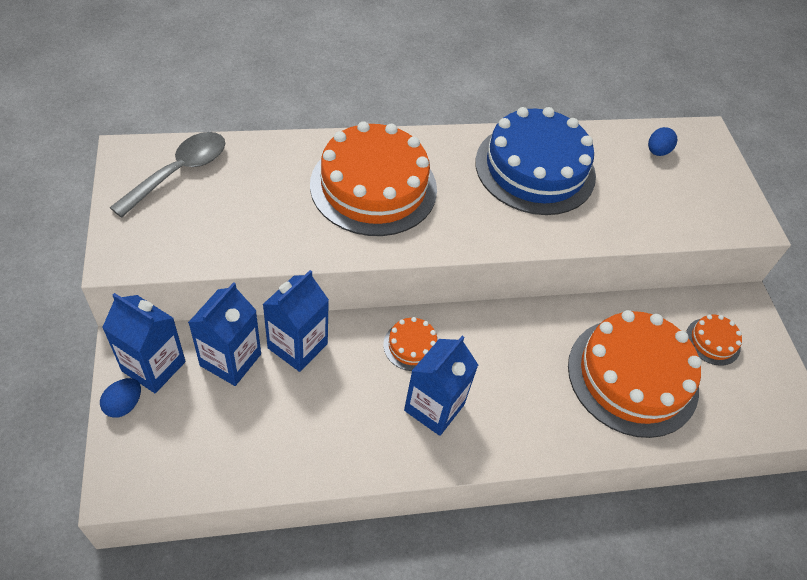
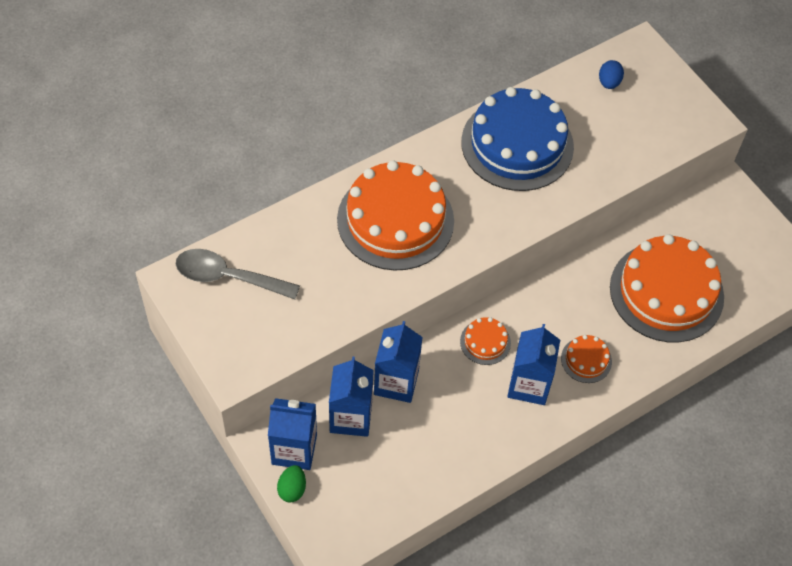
camera: 20 degrees left, 5 degrees up
blue egg [100,378,141,418] -> green egg [277,465,306,503]
grey spoon [109,132,225,218] -> grey spoon turned 90 degrees counterclockwise [176,249,300,299]
orange cake [686,314,742,366] -> orange cake moved to [561,335,612,383]

